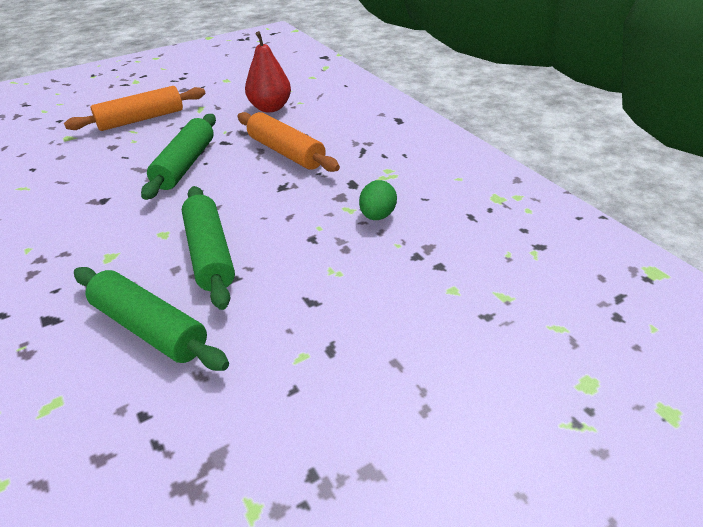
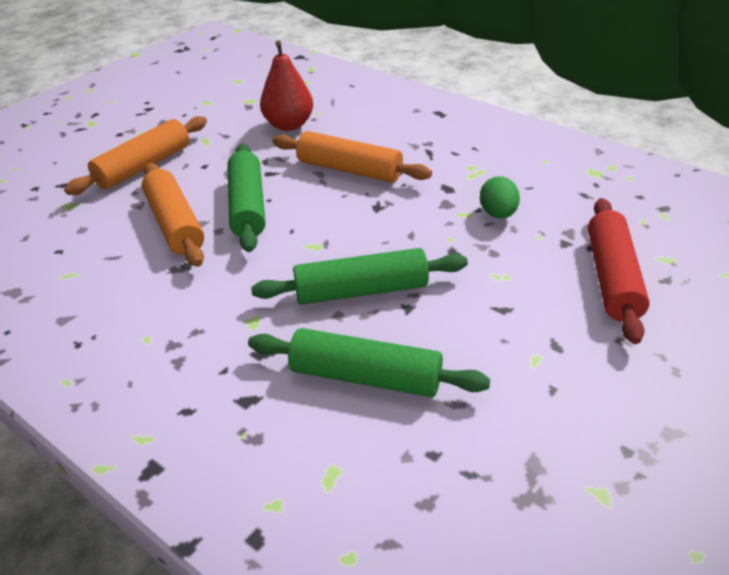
camera: 20 degrees left, 0 degrees up
green rolling pin [182,186,235,310] -> green rolling pin turned 60 degrees counterclockwise [251,248,468,305]
none -> orange rolling pin [142,163,204,267]
none -> red rolling pin [588,198,650,344]

